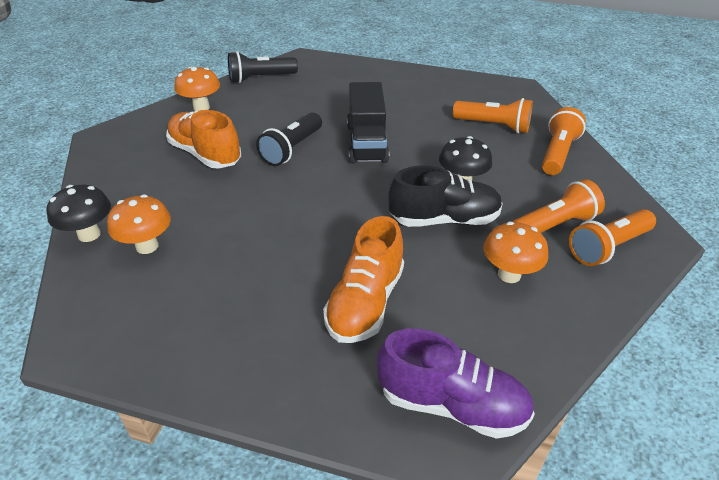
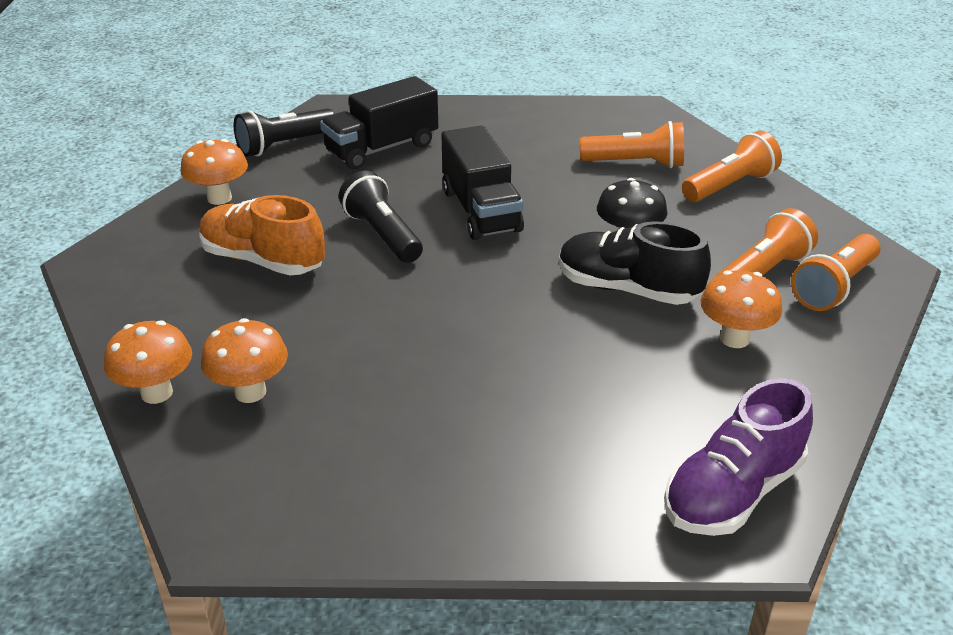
camera: 15 degrees left, 5 degrees down
black mushroom [47,185,111,242] -> orange mushroom [104,320,192,404]
black flashlight [256,112,322,166] -> black flashlight turned 135 degrees clockwise [339,171,423,263]
orange shoe [323,216,404,343] -> none
purple shoe [377,328,535,439] -> purple shoe turned 135 degrees clockwise [664,378,813,536]
black shoe [388,166,503,227] -> black shoe turned 135 degrees counterclockwise [559,221,711,305]
orange flashlight [542,107,586,175] -> orange flashlight turned 45 degrees clockwise [682,131,782,202]
none -> black truck [320,76,438,169]

